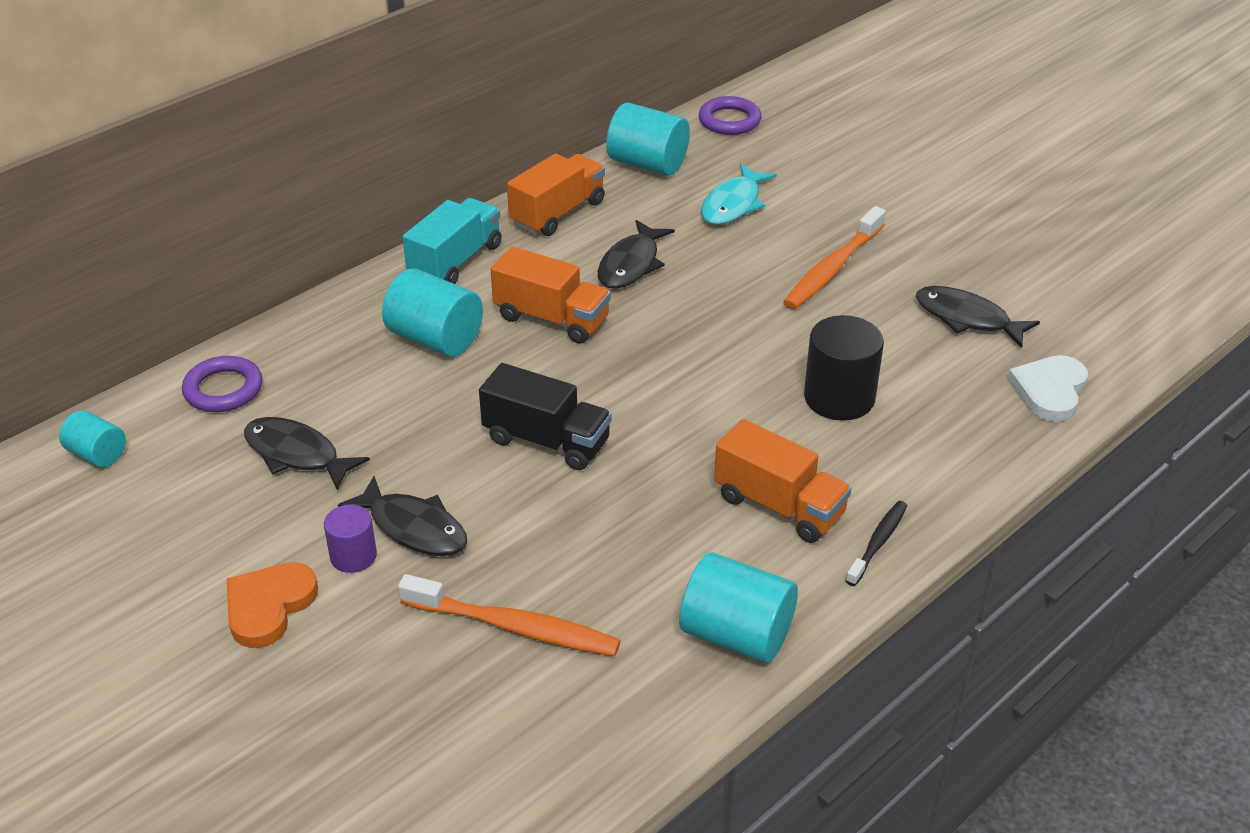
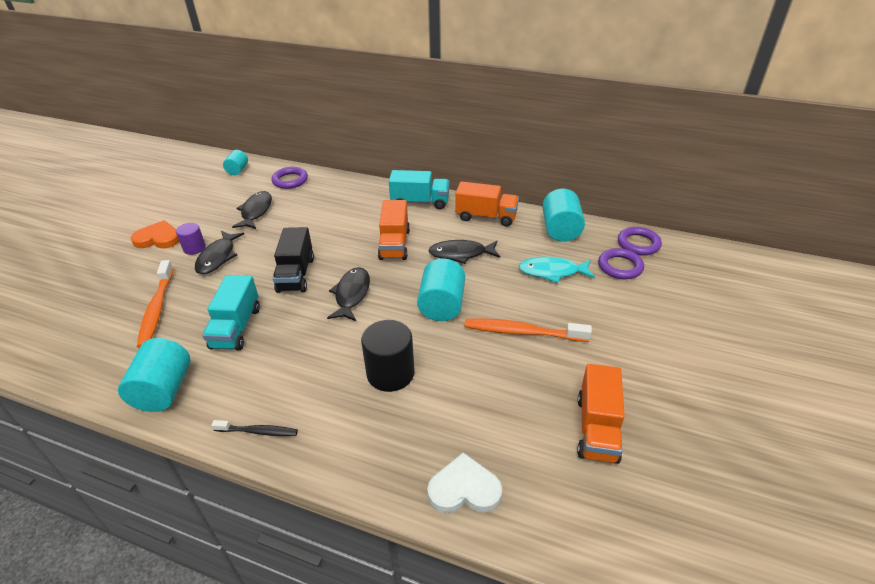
camera: 65 degrees right, 0 degrees up
turquoise cylinder [382,268,483,357] -> turquoise cylinder moved to [417,258,465,321]
orange truck [714,419,852,543] -> orange truck moved to [577,364,625,464]
black fish [916,286,1040,348] -> black fish moved to [327,267,370,321]
none -> turquoise truck [202,275,260,351]
none -> purple ring [598,248,644,279]

